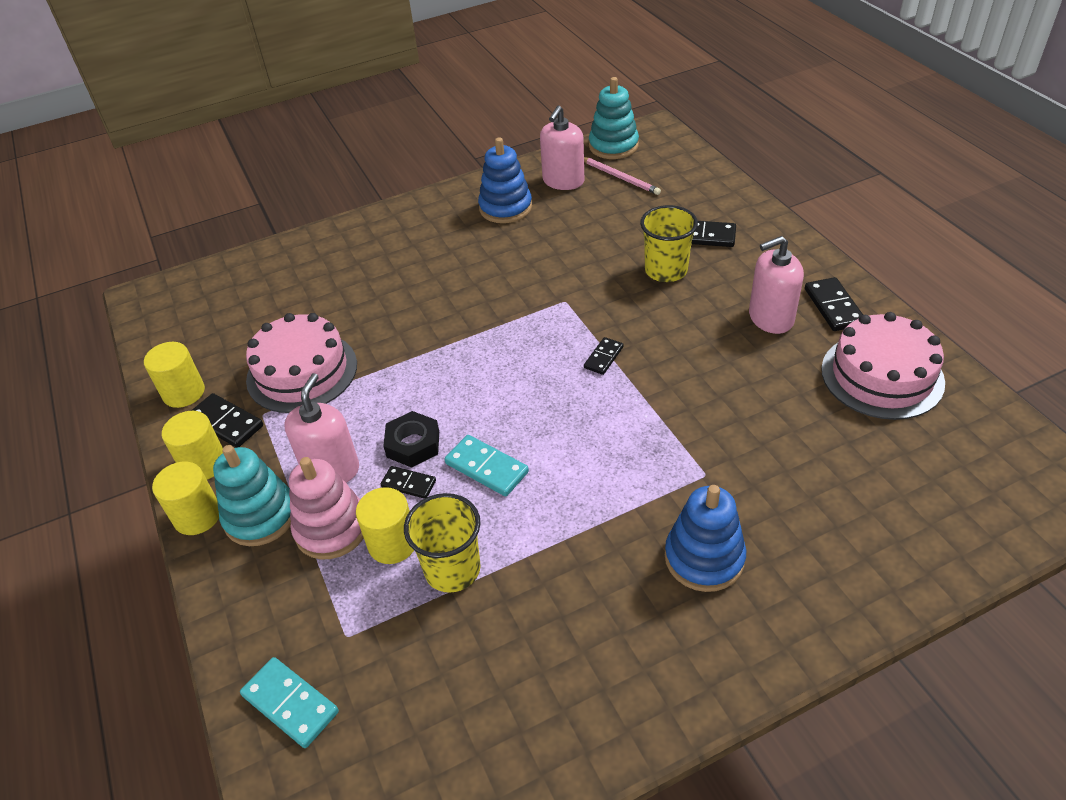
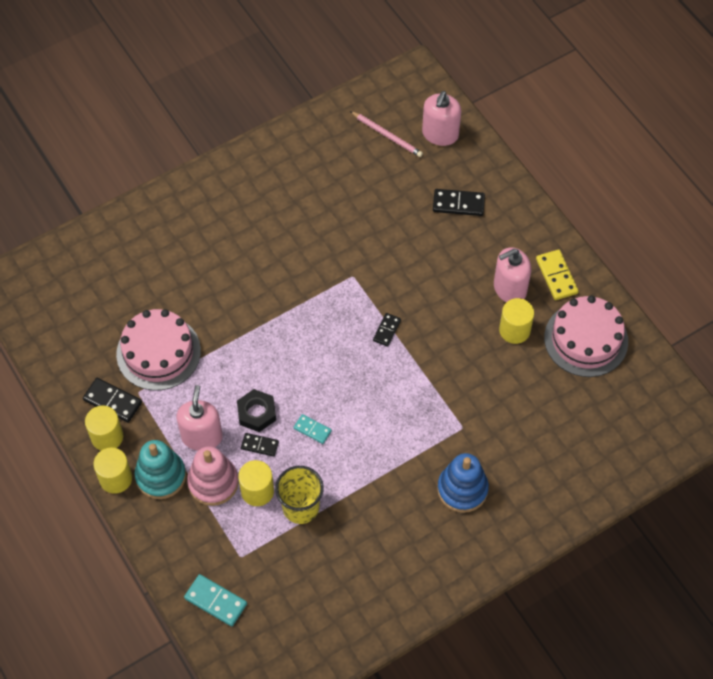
camera: 10 degrees left, 15 degrees up
yellow cylinder [144,342,205,408] -> yellow cylinder moved to [499,298,534,344]
turquoise domino [445,435,529,497] -> turquoise domino [294,414,332,444], size x0.64
blue stacking toy [478,137,532,223] -> none
pink soap dispenser [540,106,584,190] -> pink soap dispenser moved to [422,91,461,146]
turquoise stacking toy [589,77,639,159] -> none
yellow cup [640,205,698,282] -> none
black domino [805,277,863,331] -> yellow domino [536,250,579,300]

